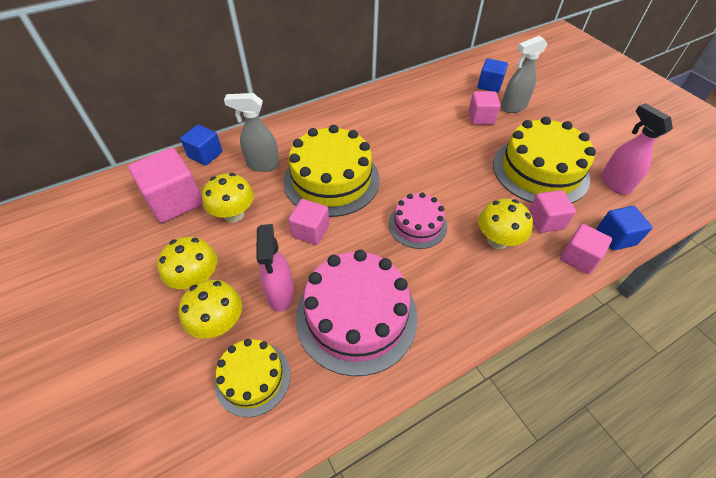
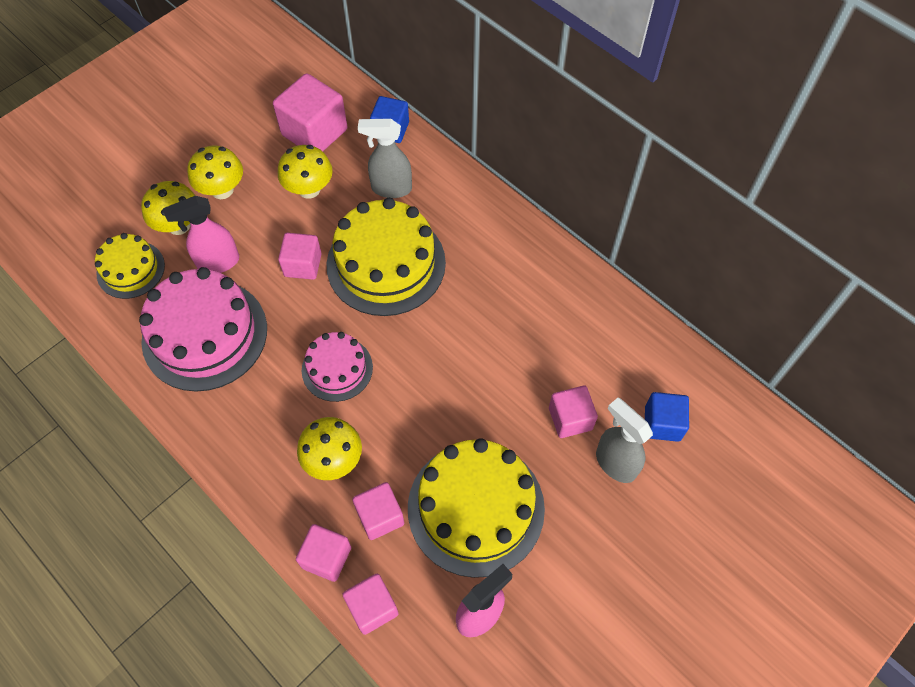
camera: 75 degrees right, 10 degrees up
grey spray bottle [224,93,280,172] -> grey spray bottle turned 75 degrees counterclockwise [358,119,412,198]
blue cube [596,206,653,250] -> pink cube [342,574,399,635]

